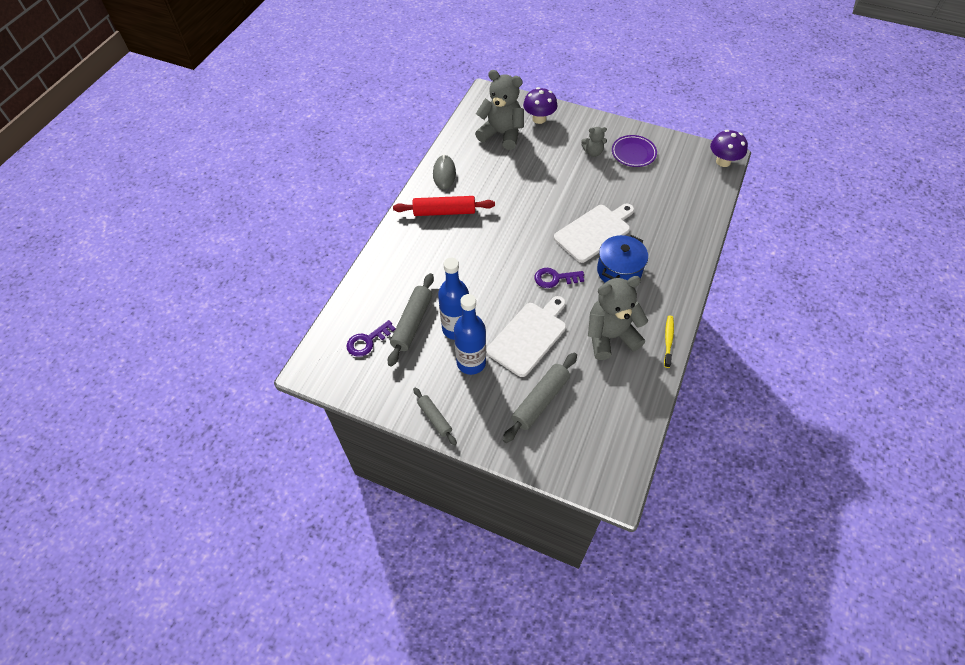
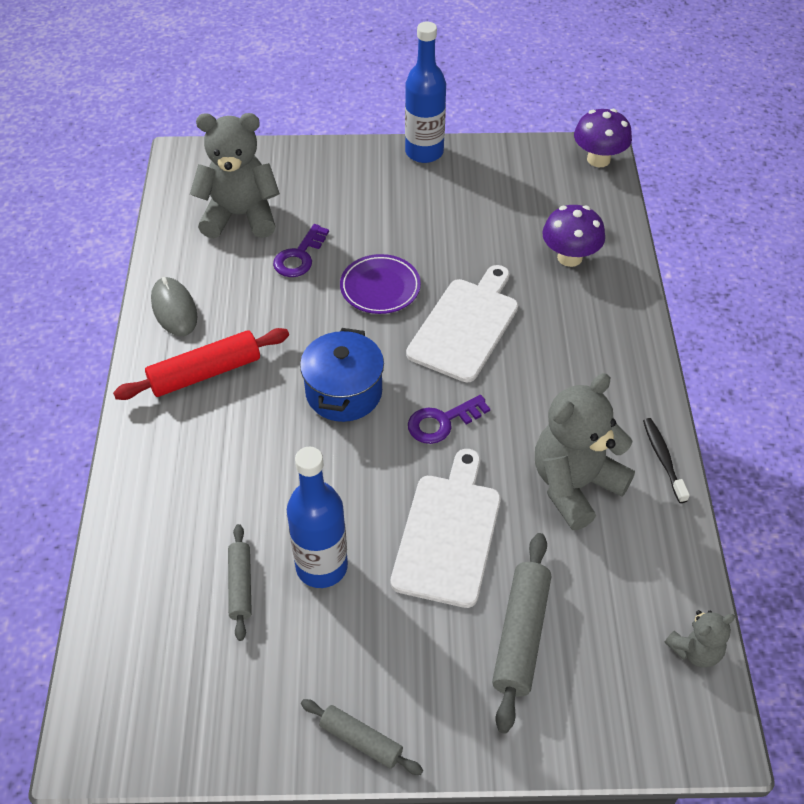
camera: 25 degrees left, 5 degrees down
purple key [347,320,396,357] -> purple key moved to [273,224,329,277]
grey rolling pin [388,273,434,366] -> grey rolling pin [228,524,252,641], size x0.61
blue bottle [454,294,486,375] -> blue bottle moved to [405,22,446,163]
purple mushroom [523,87,557,124] -> purple mushroom moved to [542,205,605,267]
grey teddy bear [581,127,607,157] -> grey teddy bear moved to [665,610,735,668]
blue pot [597,235,648,283] -> blue pot moved to [300,328,384,422]
purple plate [612,135,657,167] -> purple plate moved to [340,254,421,314]
yellow toothbrush [664,315,674,368] -> black toothbrush [643,418,690,503]

